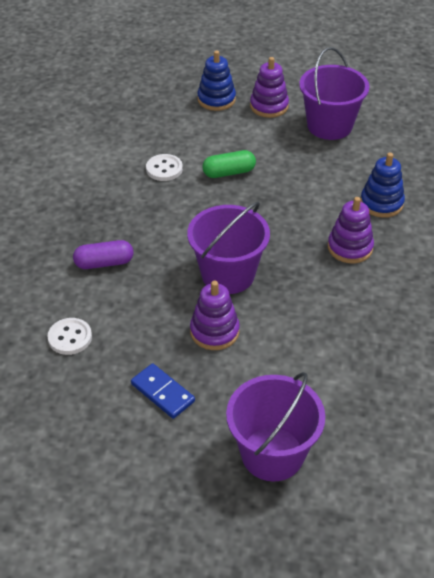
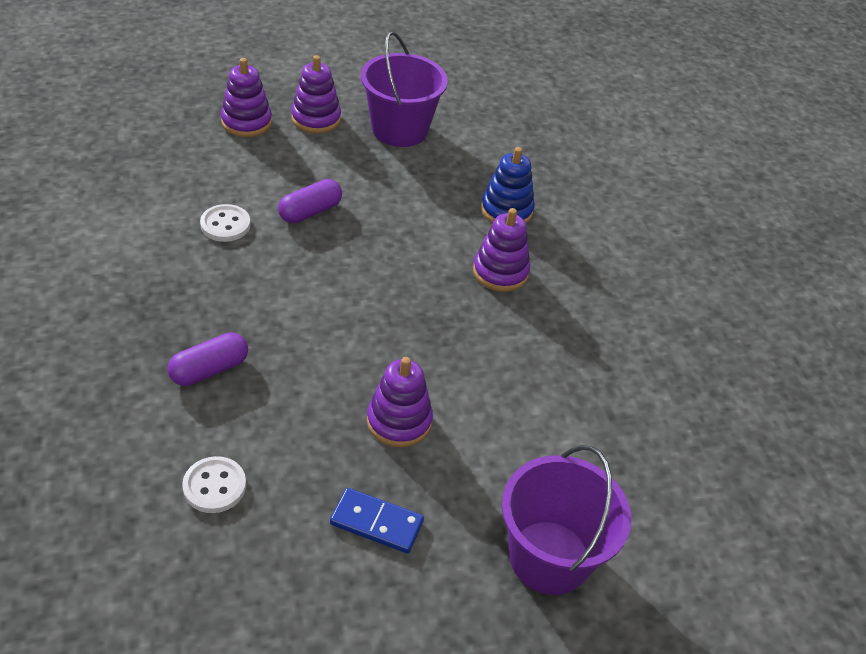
camera: 30 degrees left, 0 degrees up
purple bucket [187,202,270,294] -> none
blue stacking toy [197,50,236,111] -> purple stacking toy [221,58,272,137]
green capsule [202,150,256,178] -> purple capsule [278,179,342,223]

